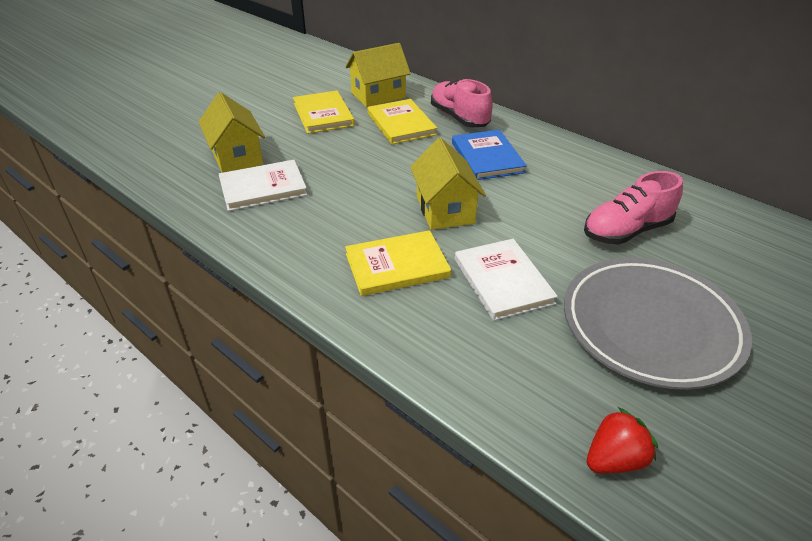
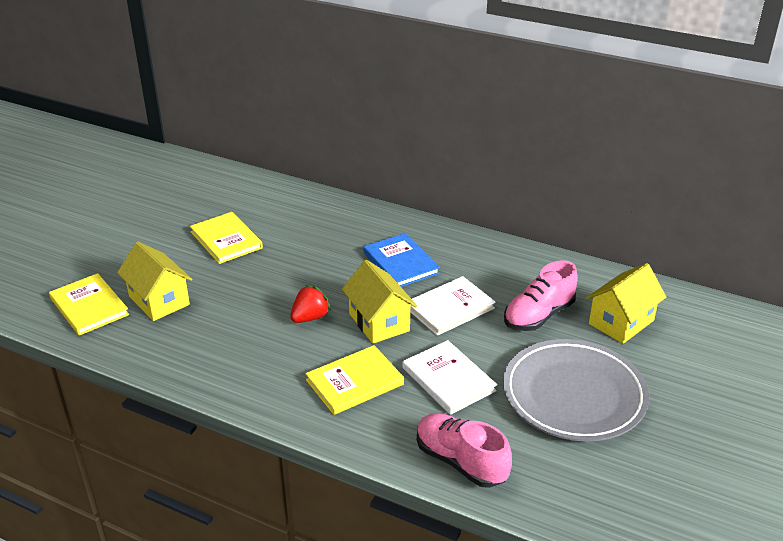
camera: 15 degrees left, 5 degrees down
white book [219,160,307,211] -> white book moved to [410,276,496,336]
yellow house [346,43,411,107] -> yellow house moved to [586,263,666,344]
yellow book [367,99,437,144] -> yellow book moved to [49,273,129,336]
pink shoe [431,79,493,128] -> pink shoe moved to [417,413,512,488]
red strawberry [587,407,658,473] -> red strawberry moved to [290,285,331,323]

